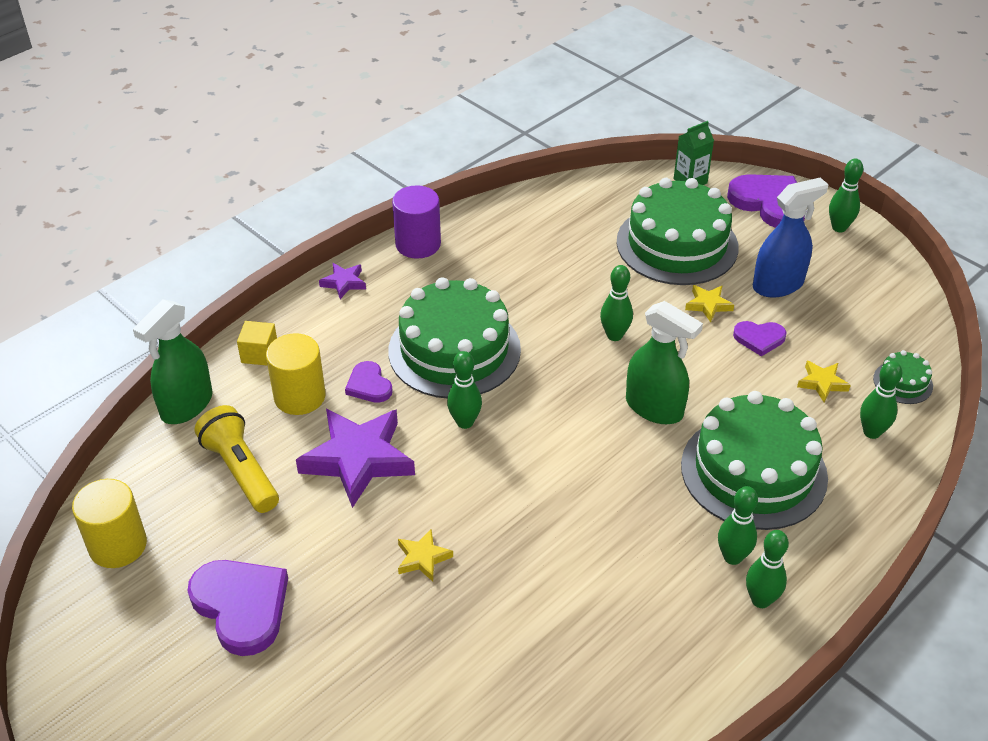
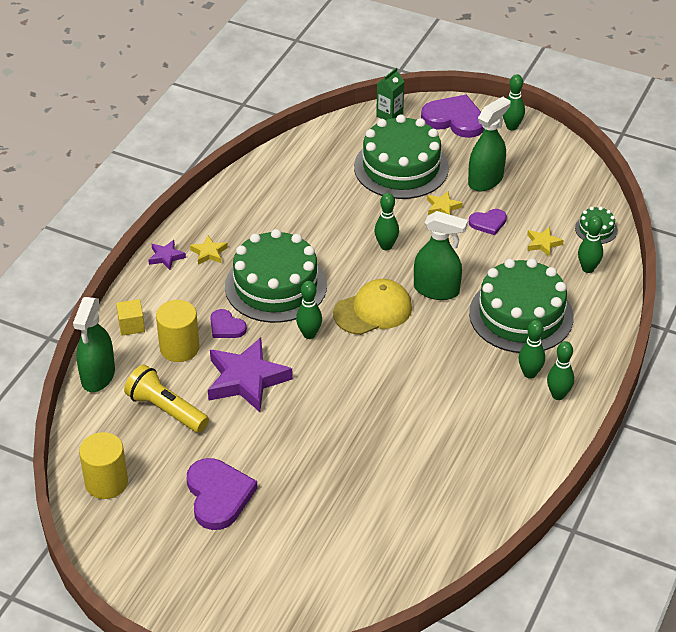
camera: 20 degrees left, 0 degrees up
purple heart [188,560,288,656] -> purple heart turned 45 degrees clockwise [187,458,258,530]
purple cylinder [392,185,441,259] -> none
yellow star [398,529,453,581] -> yellow star moved to [190,235,228,265]
blue spray bottle [753,177,828,298] -> green spray bottle [468,97,510,191]
none -> yellow cap [333,279,412,335]

